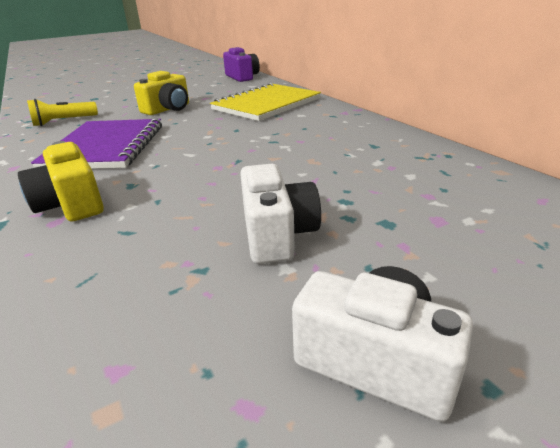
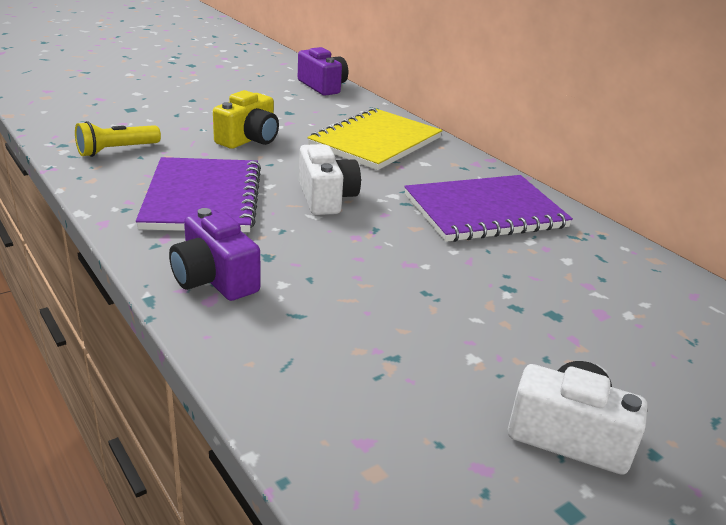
camera: 10 degrees left, 0 degrees up
yellow camera [18,141,104,221] -> purple camera [169,208,260,301]
white camera [240,164,321,264] -> white camera moved to [299,144,361,215]
none -> purple notebook [404,175,573,242]

